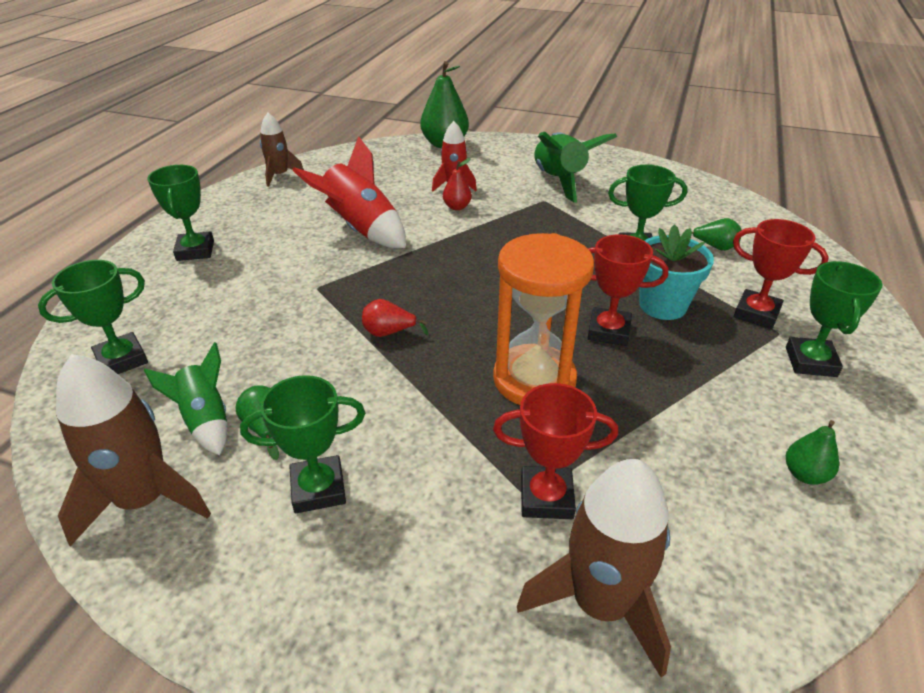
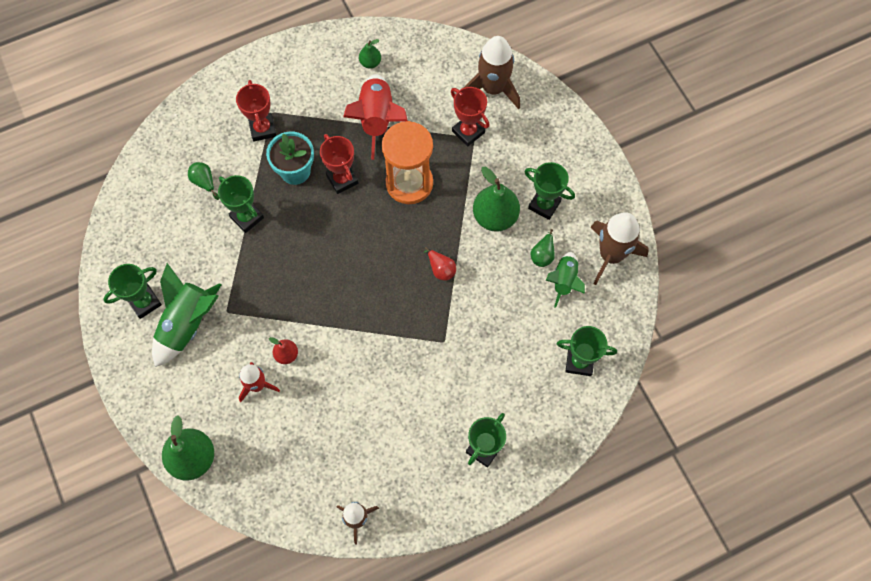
camera: 135 degrees left, 30 degrees up
red rocket [292,136,406,248] -> red rocket moved to [343,74,408,160]
green trophy [786,261,882,377] -> green trophy moved to [103,264,162,319]
none -> green pear [473,167,520,232]

